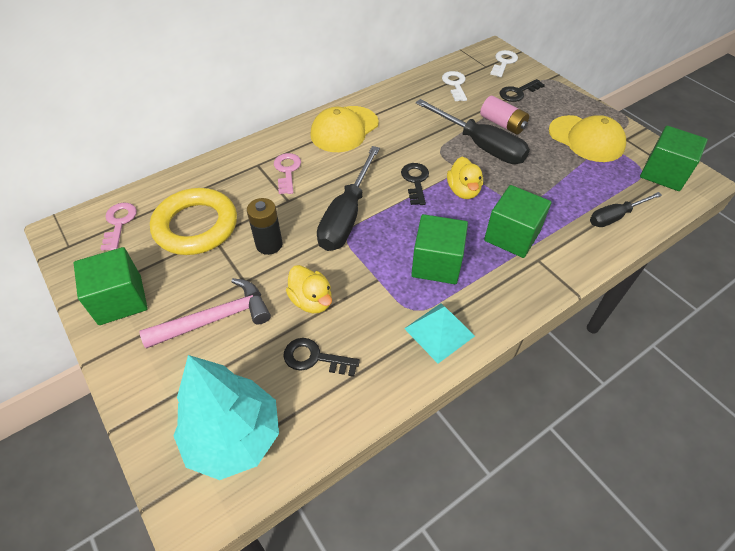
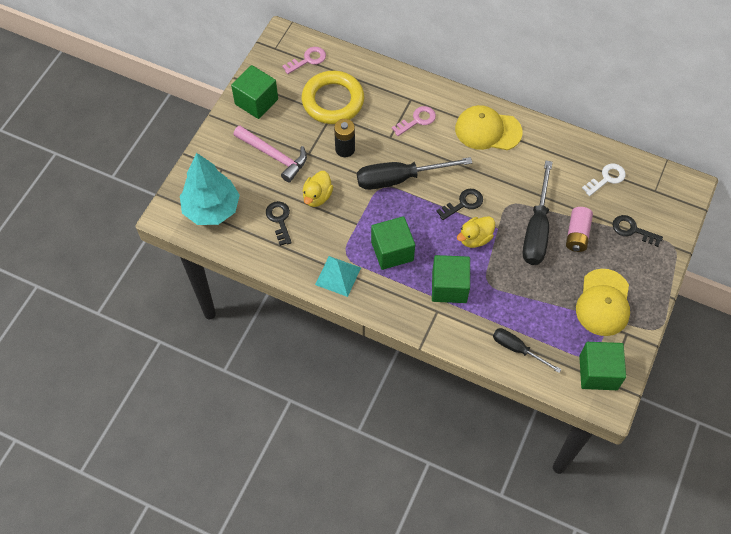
camera: 60 degrees right, 10 degrees up
white key [490,50,518,77] -> none

